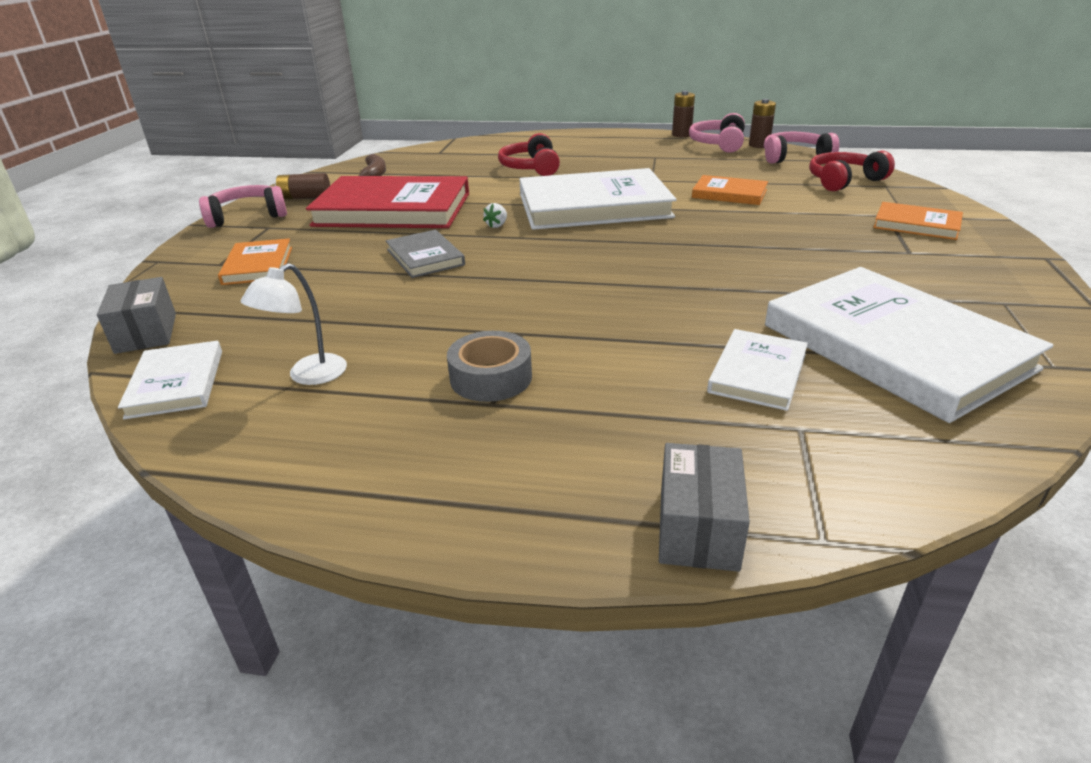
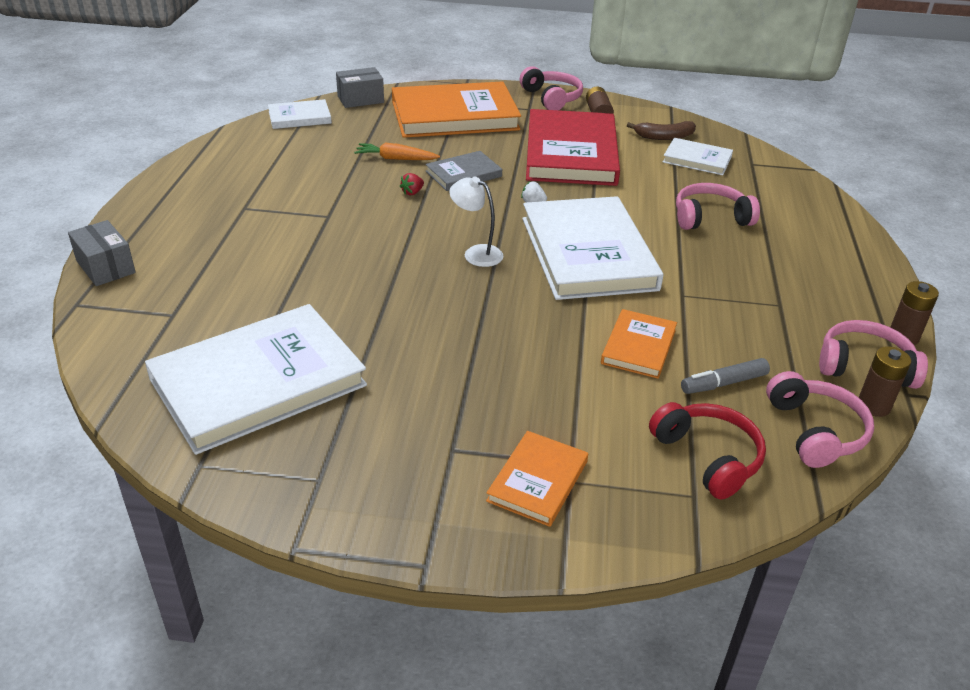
camera: 85 degrees right, 5 degrees up
orange book [218,238,292,285] -> orange book [392,81,521,138], size x2.04
white lamp [241,263,347,385] -> white lamp moved to [449,177,504,267]
grey tape [447,331,532,402] -> none
red headphones [498,133,560,176] -> pink headphones [676,183,760,230]
grey box [659,443,750,572] -> grey box turned 45 degrees clockwise [68,220,136,286]
white book [707,329,808,411] -> white book moved to [663,138,733,175]
none -> orange carrot [354,143,440,160]
none -> red strawberry [400,173,424,195]
none -> grey marker [681,358,770,394]

